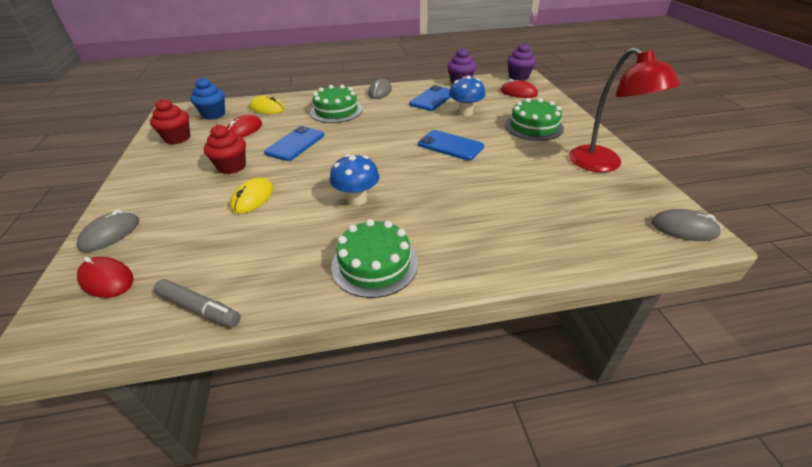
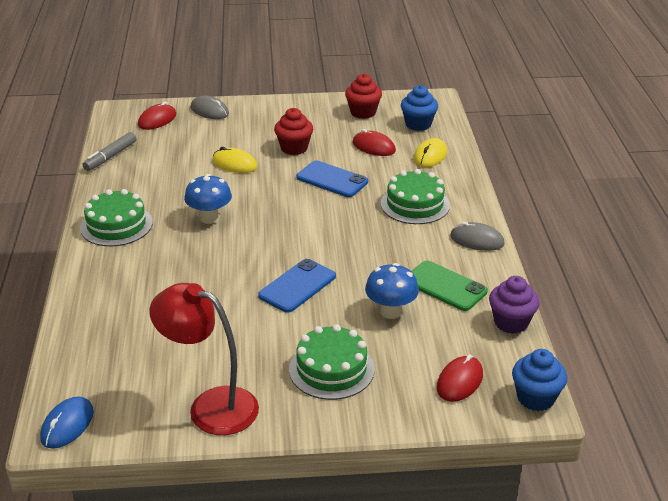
camera: 95 degrees right, 5 degrees down
blue phone [409,85,451,111] -> green phone [411,261,488,311]
purple cupcake [507,43,536,81] -> blue cupcake [512,349,567,411]
red lamp [569,47,680,172] -> red lamp turned 45 degrees clockwise [149,283,259,435]
grey mouse [651,209,721,241] -> blue mouse [40,396,94,449]

